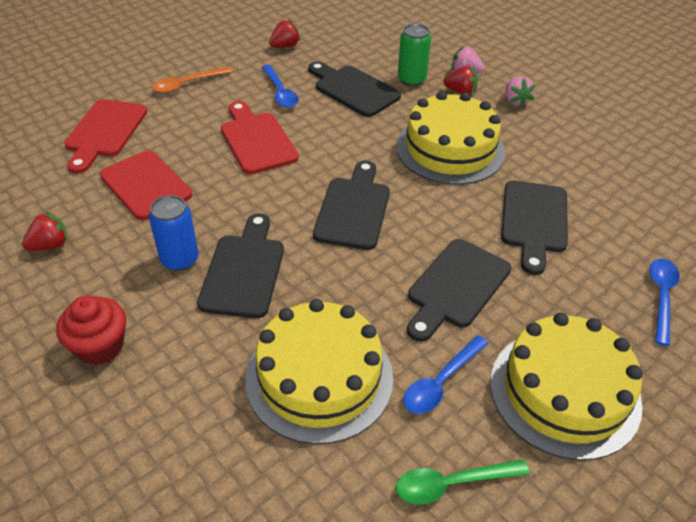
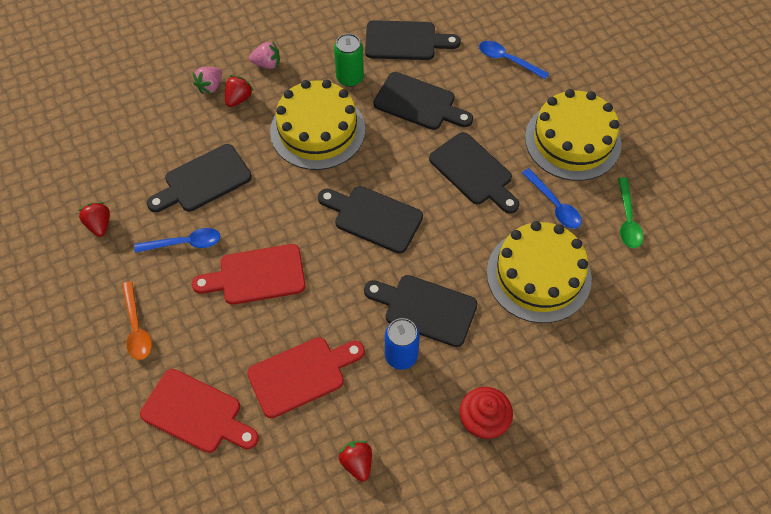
camera: 75 degrees left, 15 degrees up
green can [398,24,431,86] -> green can moved to [334,34,364,87]
none -> black cutting board [365,20,461,60]

